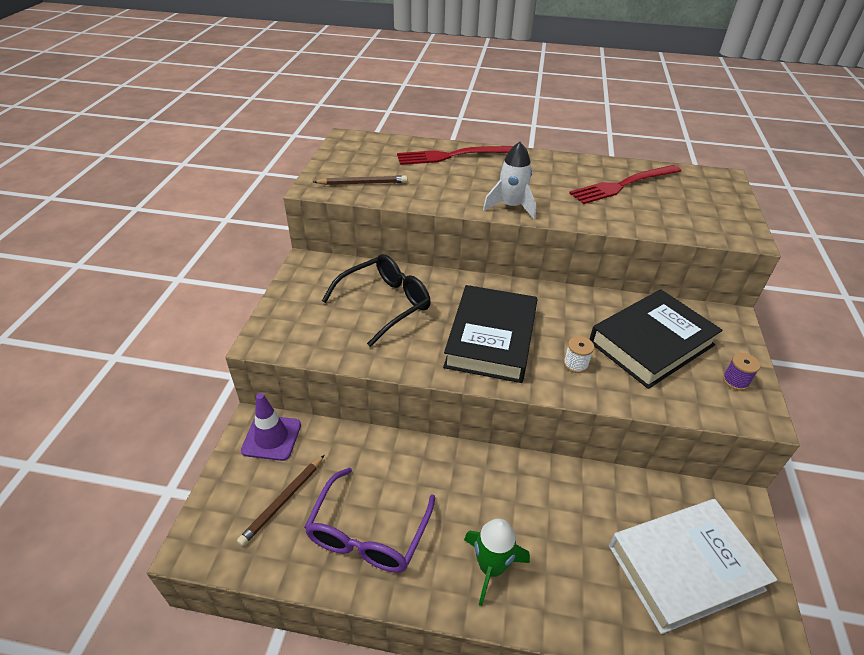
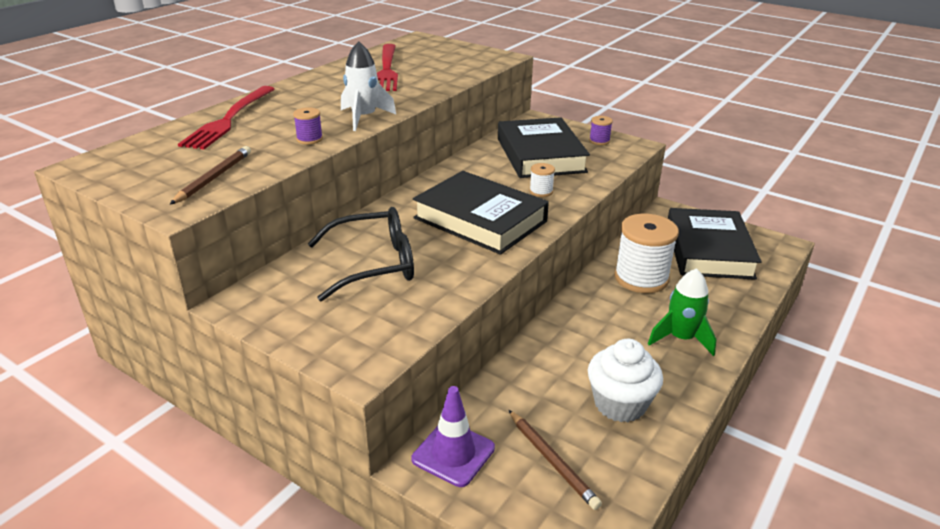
camera: 65 degrees left, 10 degrees down
purple glasses [304,468,435,573] -> white cupcake [588,339,663,422]
black glasses [322,254,431,347] -> black glasses turned 90 degrees clockwise [308,207,414,302]
white book [609,499,777,634] -> black book [668,208,761,280]
none -> purple spool [293,107,323,144]
none -> white spool [614,214,679,293]

